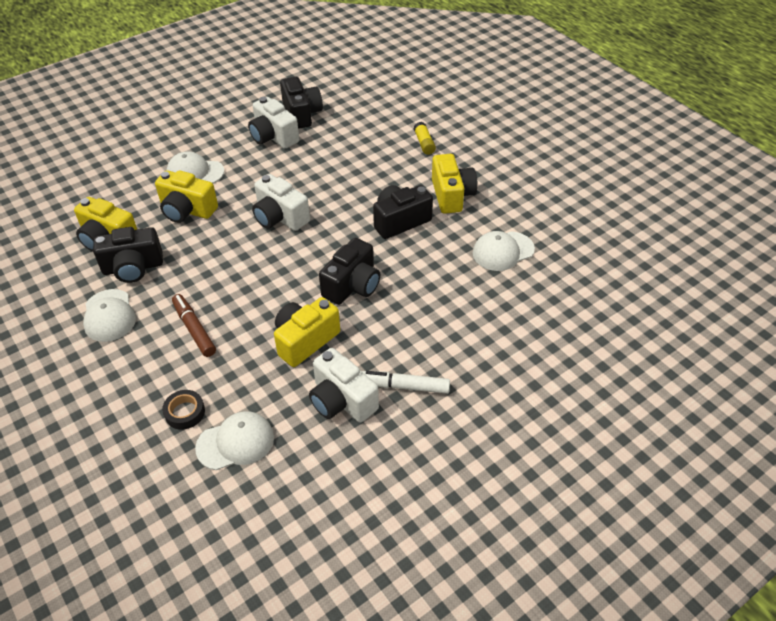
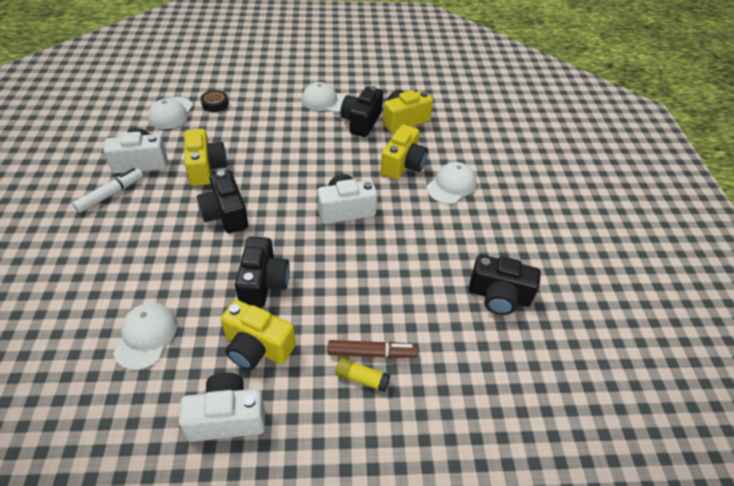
camera: 120 degrees right, 0 degrees up
yellow camera [155,170,218,223] -> yellow camera turned 150 degrees clockwise [380,125,428,180]
brown marker [172,294,216,357] -> brown marker moved to [327,340,418,358]
white camera [248,97,299,149] -> white camera moved to [179,372,265,441]

